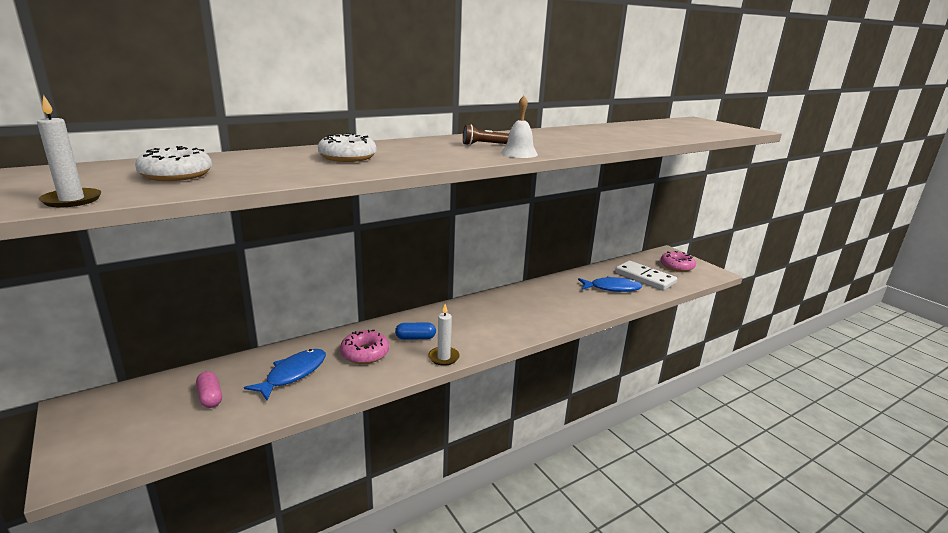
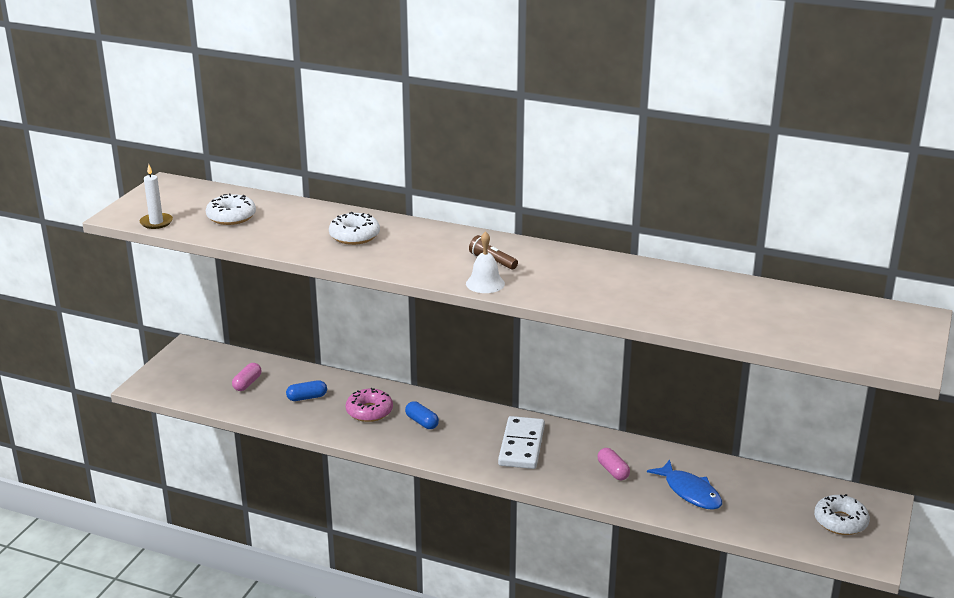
camera: 55 degrees right, 5 degrees up
blue fish [244,349,326,400] -> blue capsule [286,380,327,401]
white candle [428,304,460,366] -> none
white domino [615,261,677,291] -> white domino moved to [498,416,545,469]
pink donut [660,251,696,272] -> white donut [814,494,870,535]
none -> pink capsule [597,448,630,480]

